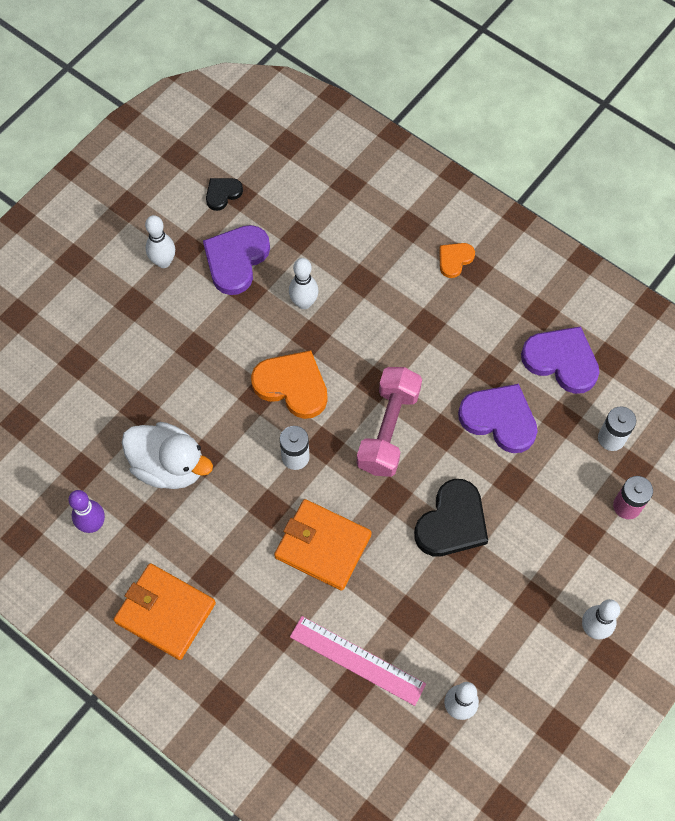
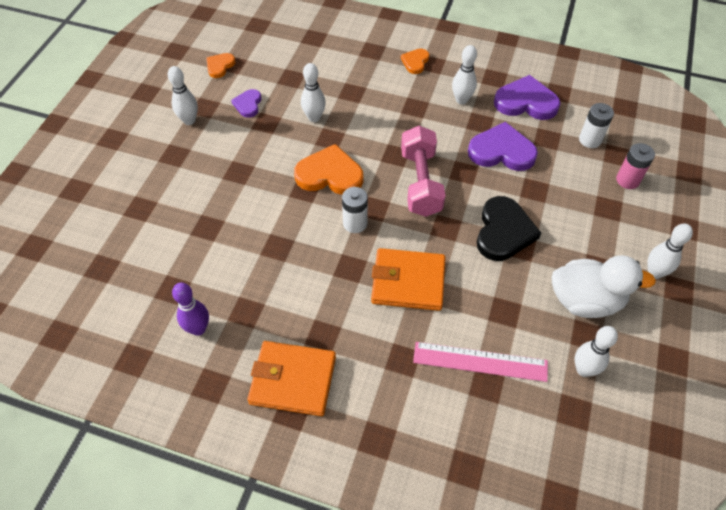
camera: 20 degrees left, 10 degrees down
white duck [122,422,213,489] -> white duck moved to [552,255,656,318]
purple heart [203,225,270,295] -> purple heart [231,89,261,118], size x0.54
black heart [206,178,243,211] -> orange heart [206,53,235,78]
none -> white bowling pin [452,45,477,104]

